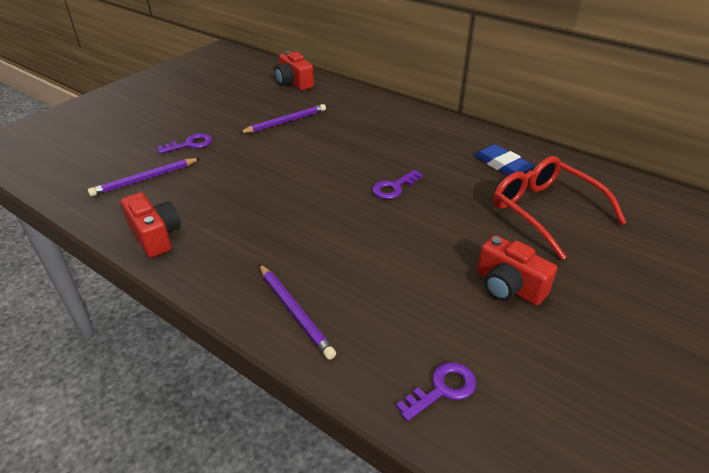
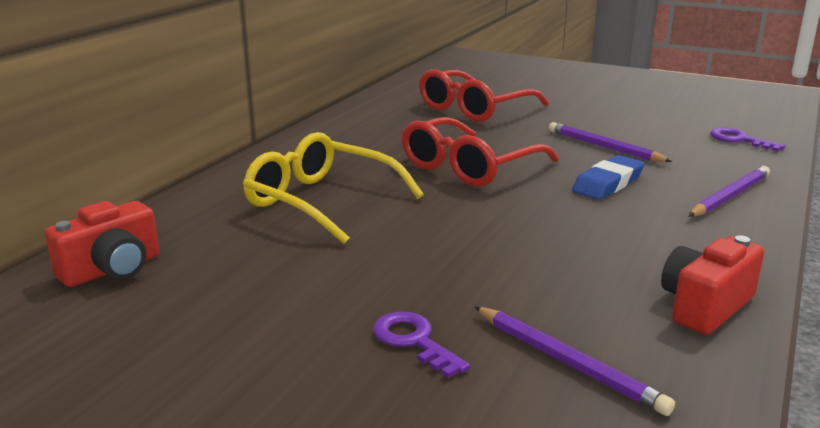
camera: 100 degrees left, 15 degrees down
purple pencil [239,104,326,133] -> purple pencil moved to [549,122,672,162]
purple key [372,170,423,199] -> red glasses [402,117,559,187]
blue eraser [474,144,535,175] -> blue eraser moved to [572,155,645,200]
red camera [477,235,557,305] -> none
none -> yellow glasses [243,132,424,244]

